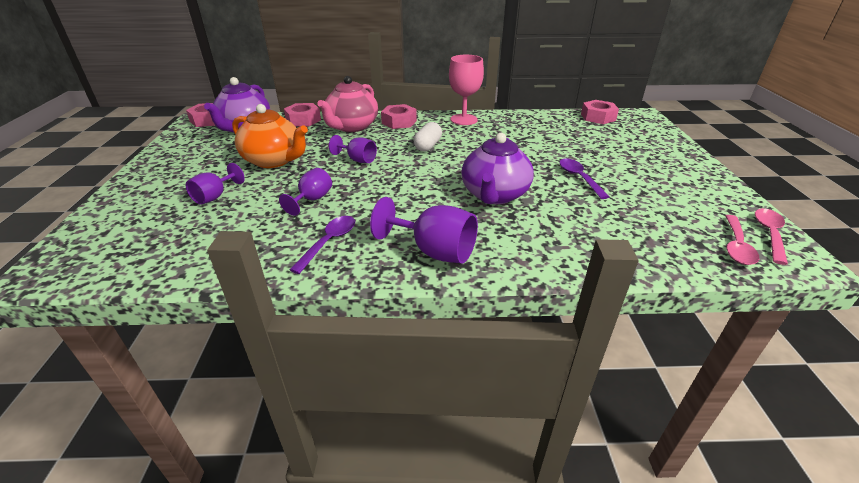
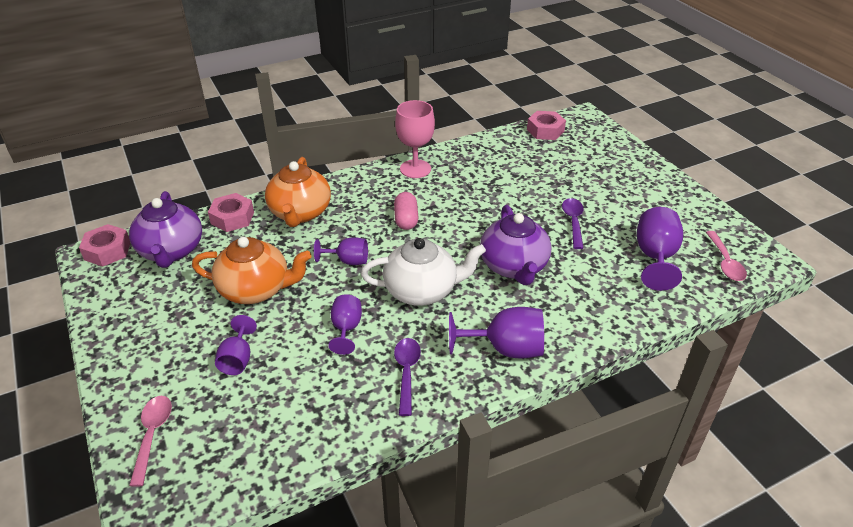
camera: 25 degrees left, 5 degrees up
pink teapot [317,76,378,132] -> orange teapot [265,157,331,227]
pink nut [381,104,417,129] -> none
white capsule [413,122,442,151] -> pink capsule [394,192,419,230]
purple spoon [559,159,610,199] -> purple spoon turned 45 degrees clockwise [562,198,584,249]
pink spoon [755,208,788,265] -> pink spoon moved to [129,396,172,487]
none -> white teapot [361,238,486,306]
none -> purple goblet [637,207,683,291]

